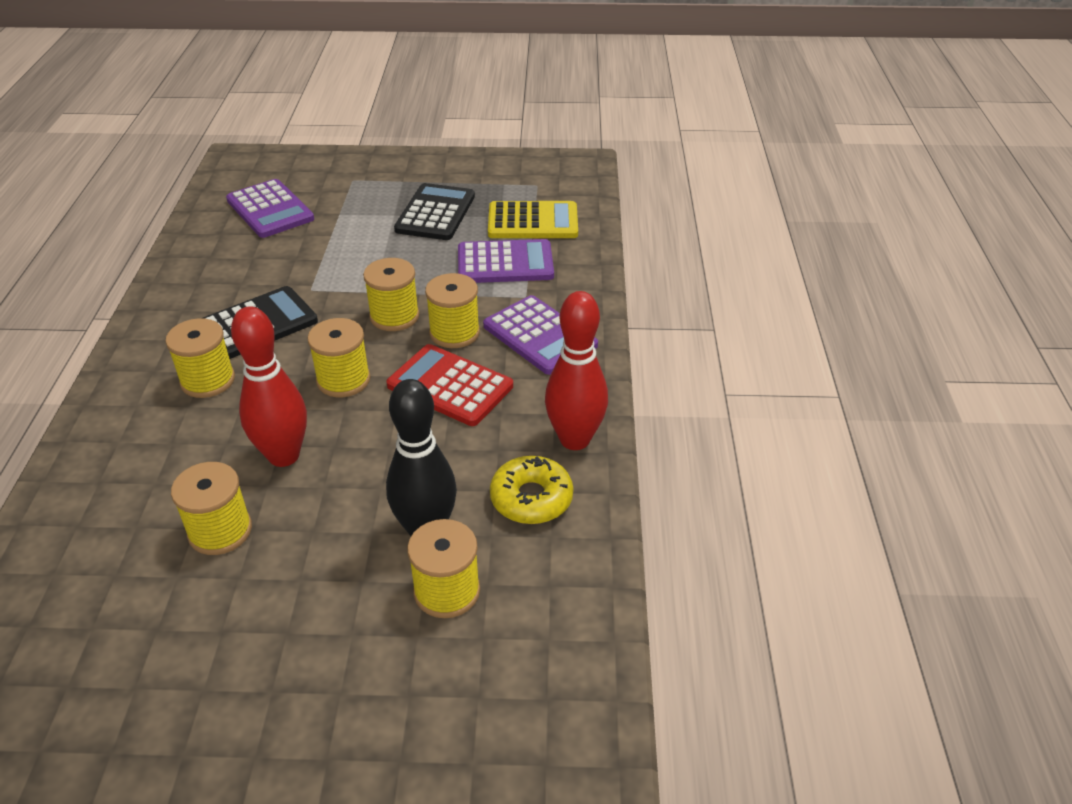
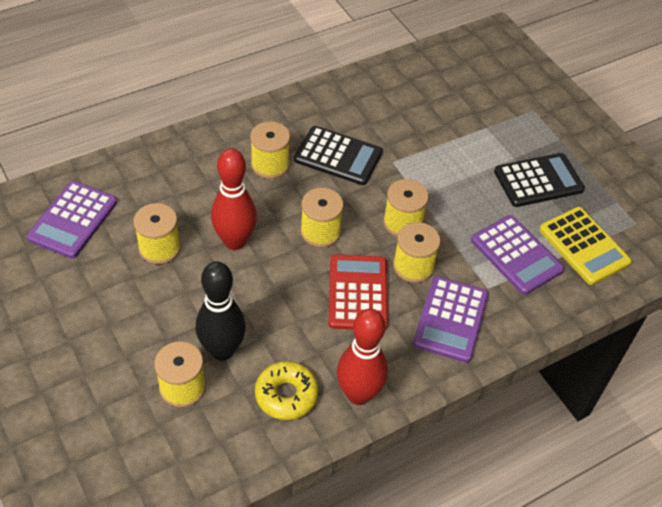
camera: 55 degrees right, 10 degrees up
purple calculator [226,179,314,238] -> purple calculator moved to [26,181,117,259]

